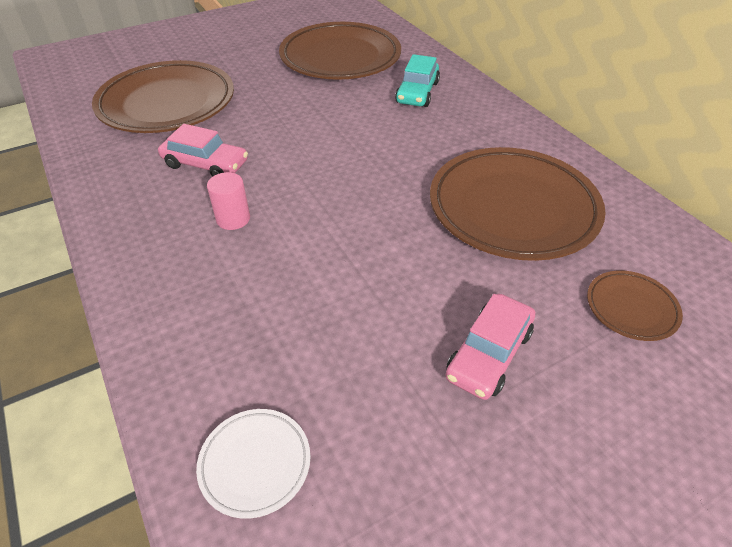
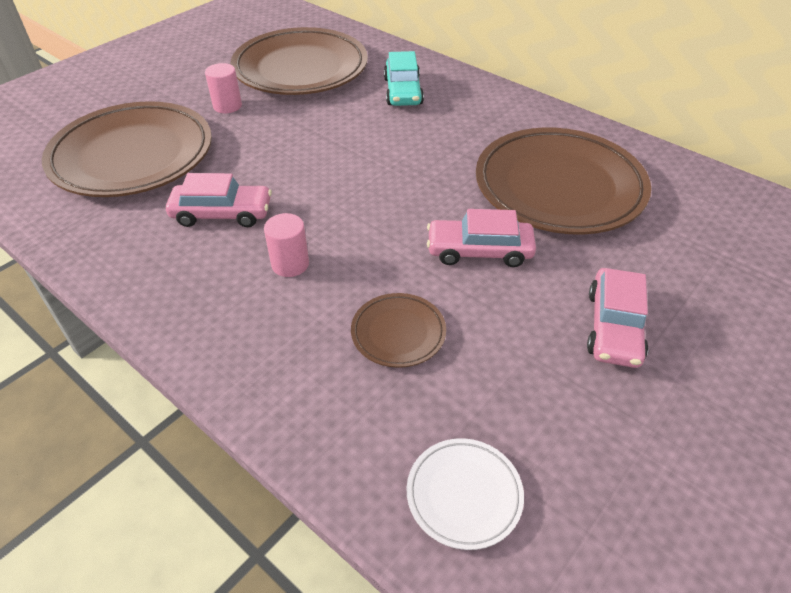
camera: 20 degrees left, 0 degrees up
brown plate [587,271,683,341] -> brown plate moved to [351,293,446,368]
none -> pink cylinder [205,63,242,113]
none -> pink car [427,209,536,267]

